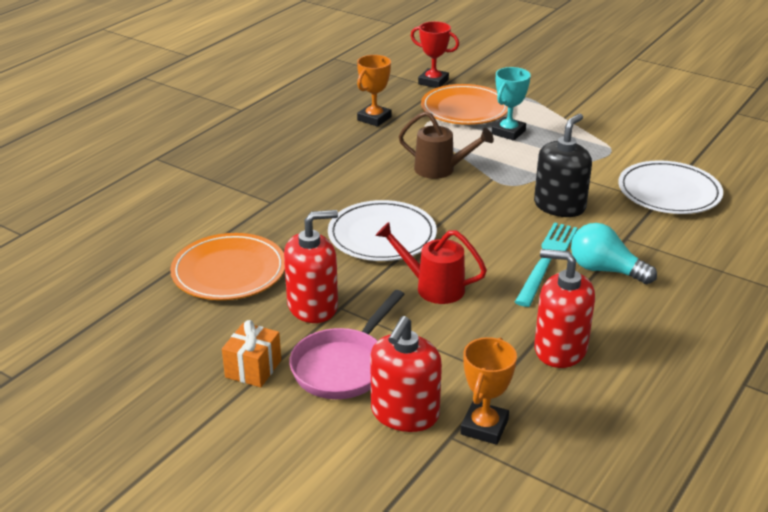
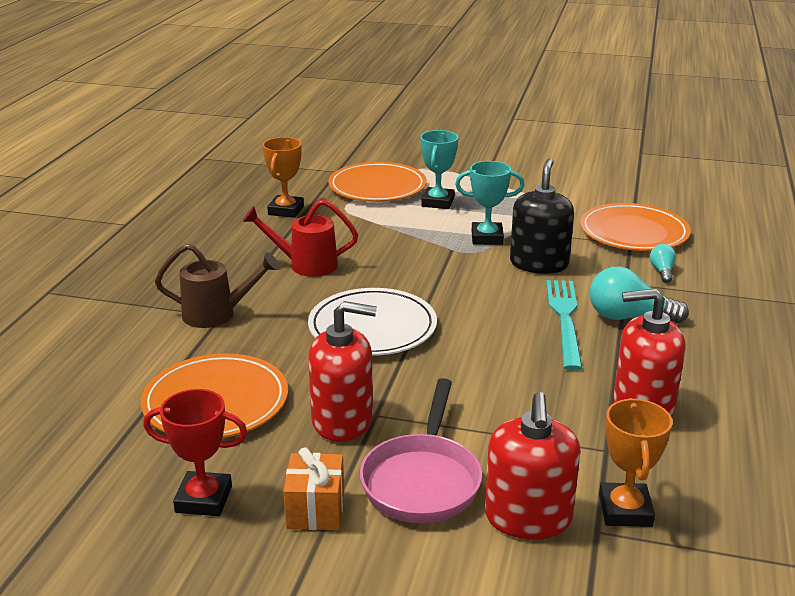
camera: 20 degrees left, 5 degrees down
red soap dispenser [284,210,338,323] -> red soap dispenser turned 45 degrees clockwise [308,301,377,442]
red watering can [375,222,487,304] -> red watering can moved to [242,199,358,277]
brown watering can [399,111,494,179] -> brown watering can moved to [155,244,280,328]
red trophy [411,21,459,88] -> red trophy moved to [143,389,247,516]
white plate [618,160,723,214] -> orange plate [580,203,691,251]
none -> turquoise trophy [455,161,525,245]
none -> turquoise light bulb [649,244,676,283]

